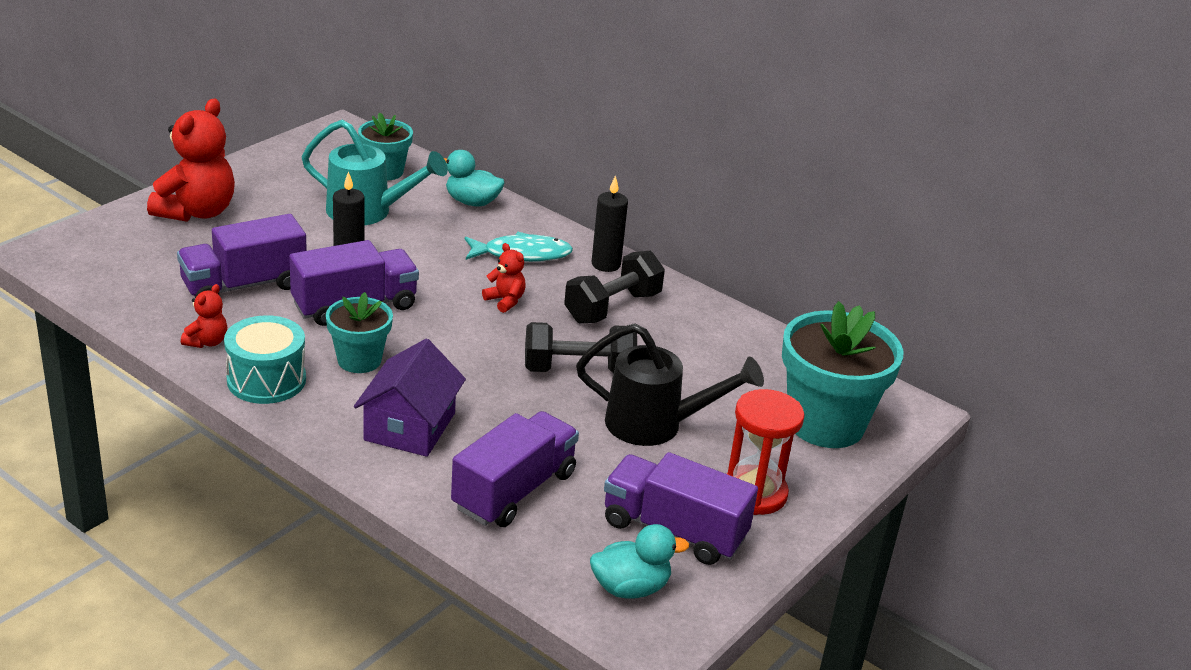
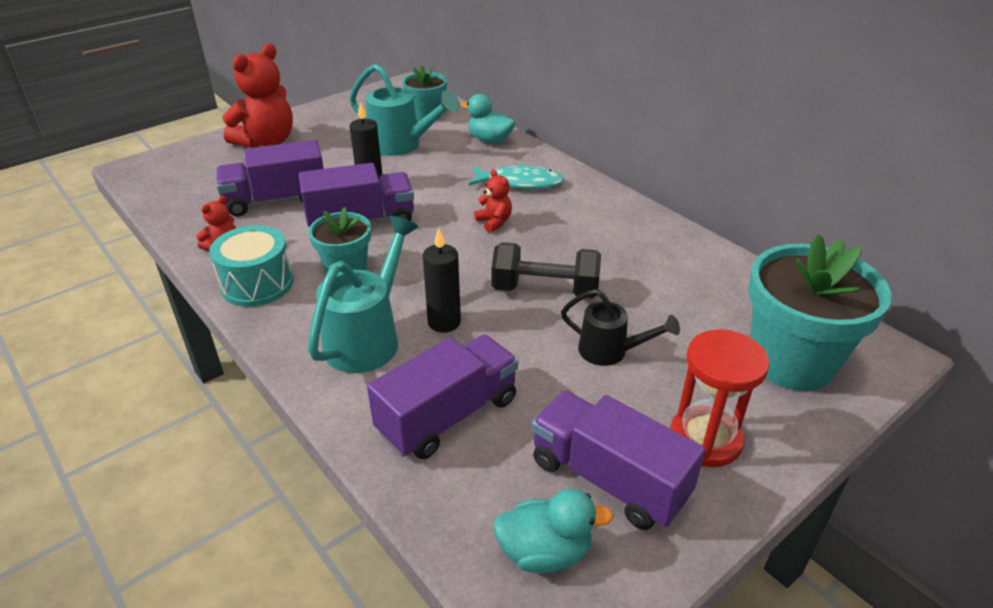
camera: 15 degrees right, 5 degrees up
purple house [354,339,466,457] -> turquoise watering can [308,216,419,373]
black dumbbell [564,251,665,323] -> none
black watering can [576,323,764,446] -> black watering can [561,289,680,366], size x0.63
black candle [592,175,628,272] -> black candle moved to [423,228,461,333]

